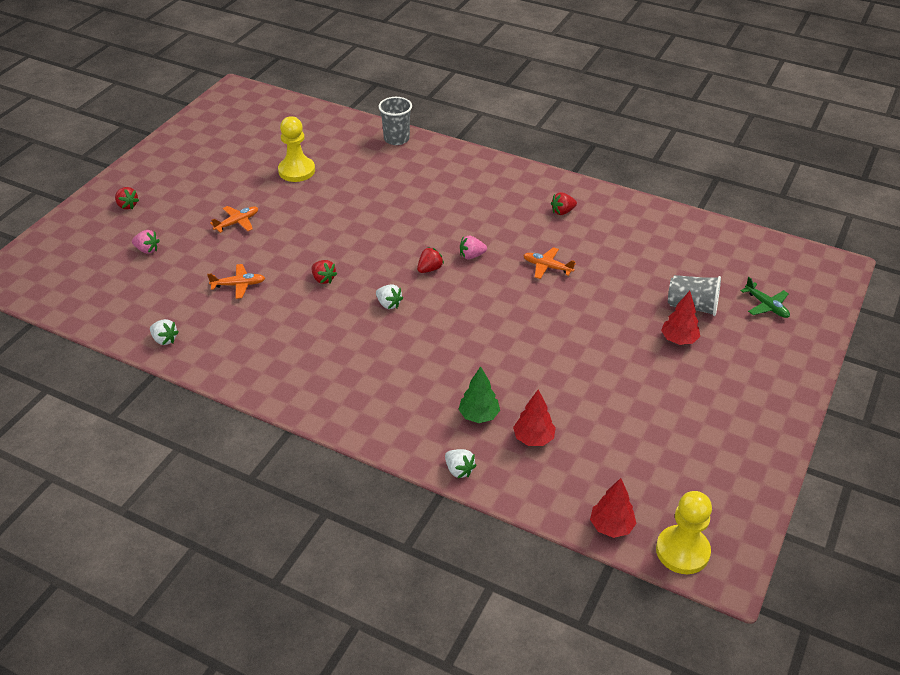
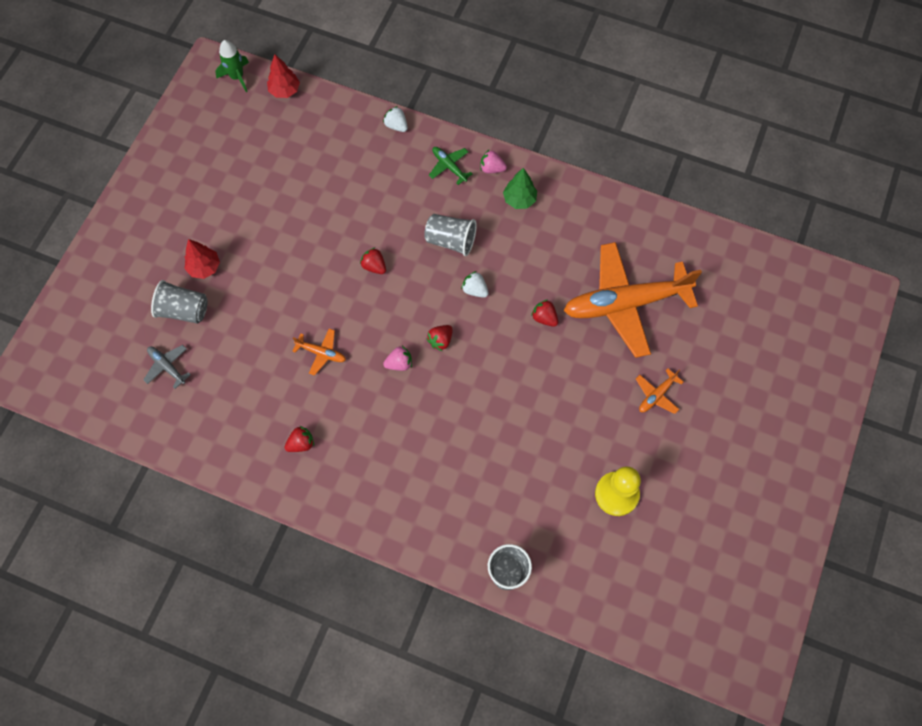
camera: 175 degrees right, 25 degrees up
red strawberry [115,187,139,209] -> red strawberry moved to [360,248,386,274]
pink strawberry [132,230,160,254] -> pink strawberry moved to [480,150,507,173]
white strawberry [150,319,179,345] -> none
orange plane [207,264,265,299] -> orange plane [564,242,702,358], size x2.47
green tree [458,366,500,423] -> green tree moved to [503,168,537,209]
red tree [513,390,556,446] -> none
yellow pawn [656,491,712,574] -> green rocket [215,40,249,92]
green plane [741,277,790,318] -> green plane moved to [429,147,472,185]
none -> grey plane [143,345,191,389]
none -> grey cup [424,214,477,256]

